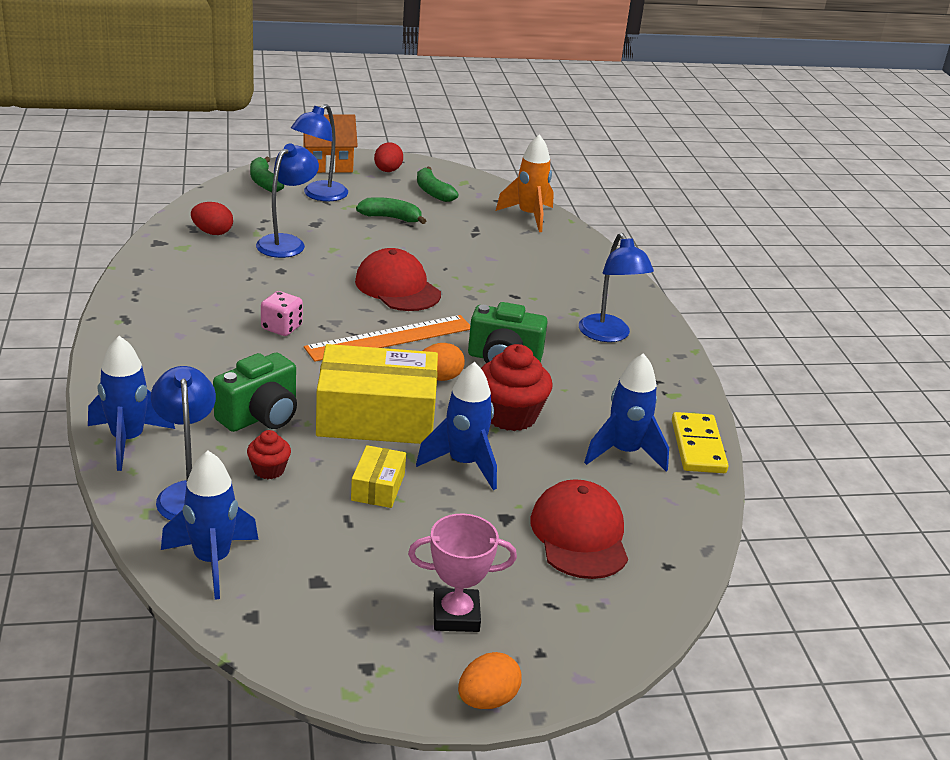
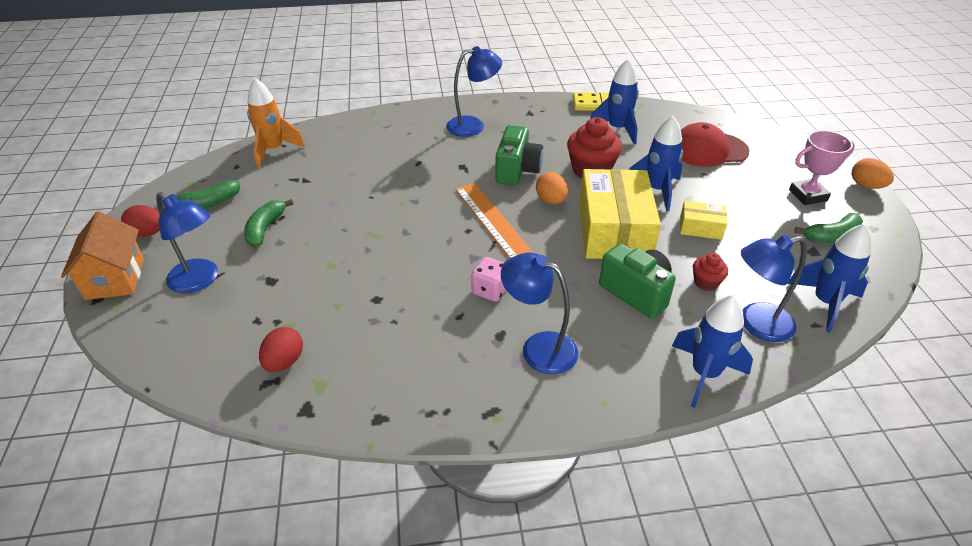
camera: 85 degrees left, 10 degrees up
green banana [250,157,284,192] -> green banana moved to [794,213,863,243]
blue lamp [256,144,319,258] -> blue lamp moved to [501,252,578,375]
red cap [355,248,441,311] -> none
pink trophy [408,513,517,632] -> pink trophy turned 75 degrees clockwise [789,130,855,205]

